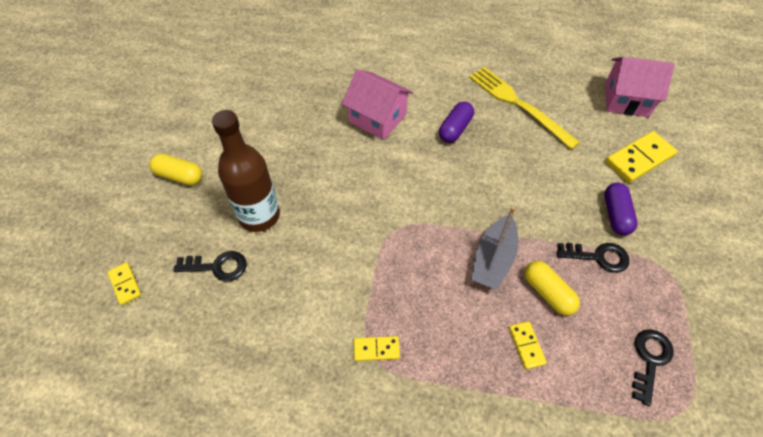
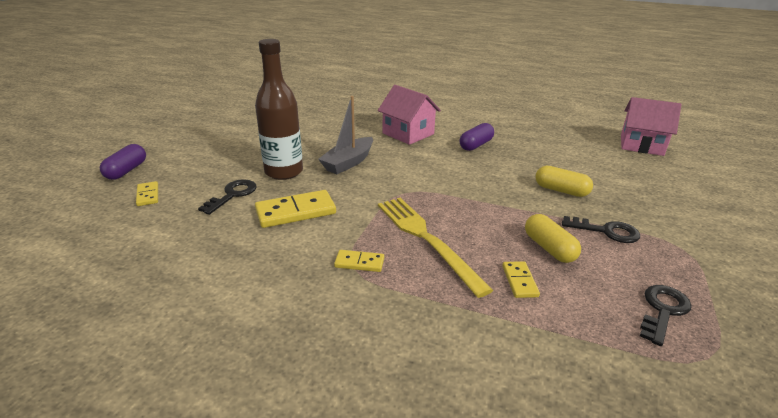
camera: 10 degrees right, 25 degrees down
yellow capsule [149,154,203,185] -> yellow capsule moved to [535,166,593,197]
black key [173,251,247,281] -> black key turned 75 degrees counterclockwise [198,179,256,215]
yellow fork [469,67,580,150] -> yellow fork moved to [378,198,493,298]
grey boat [471,206,518,290] -> grey boat moved to [318,96,373,174]
purple capsule [604,183,638,235] -> purple capsule moved to [100,144,146,180]
yellow domino [605,131,677,183] -> yellow domino moved to [255,190,336,228]

